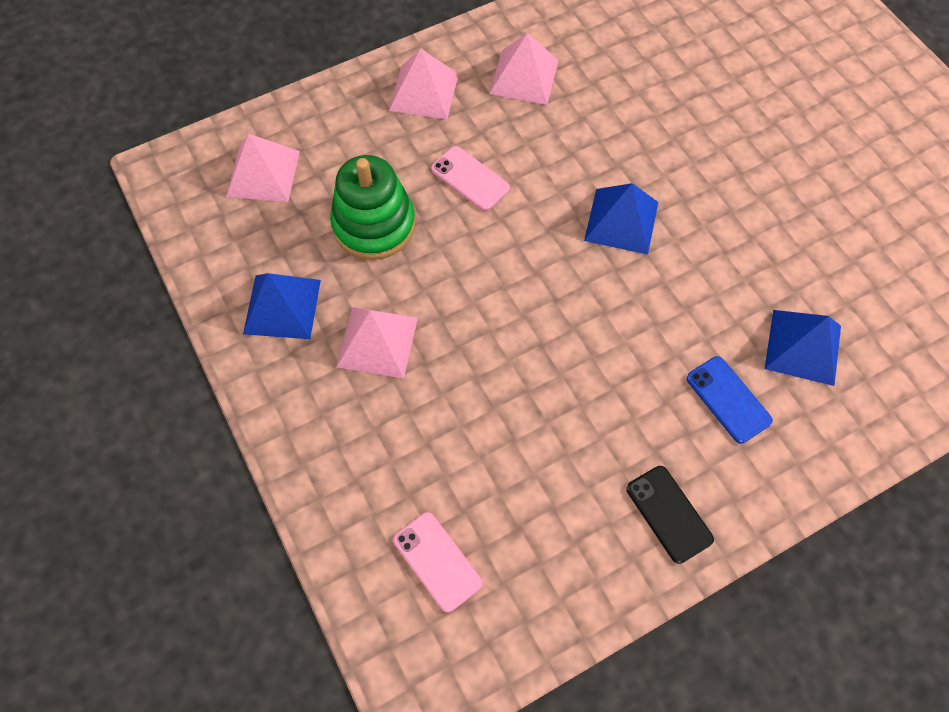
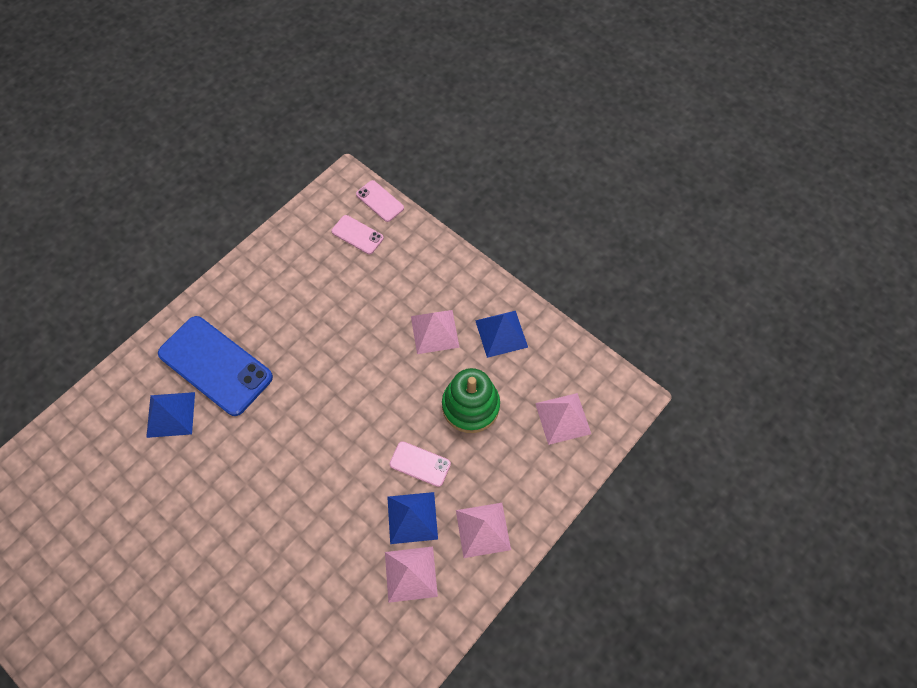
camera: 160 degrees right, 0 degrees up
blue pyramid [584,183,658,255] -> blue pyramid moved to [387,492,438,544]
black phone [626,466,714,564] -> none
blue phone [687,356,773,444] -> blue phone [158,316,273,416], size x2.08
none -> pink phone [356,180,404,222]

